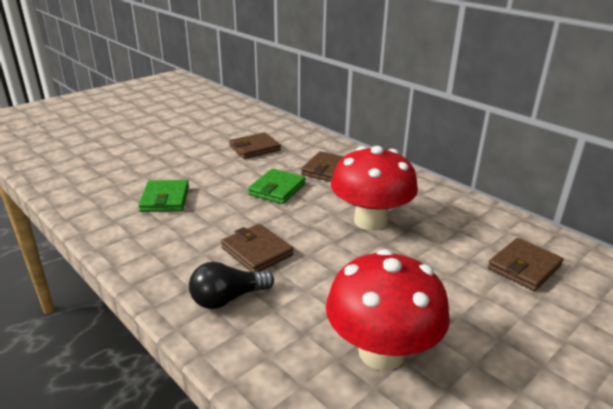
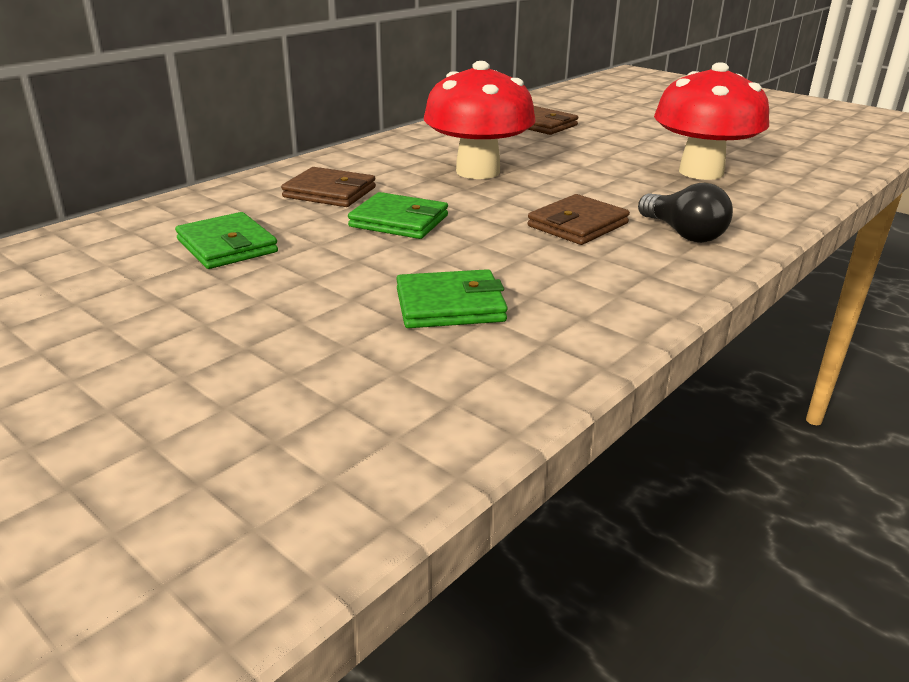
camera: 95 degrees left, 0 degrees up
brown wallet [229,132,281,159] -> green wallet [175,212,278,269]

